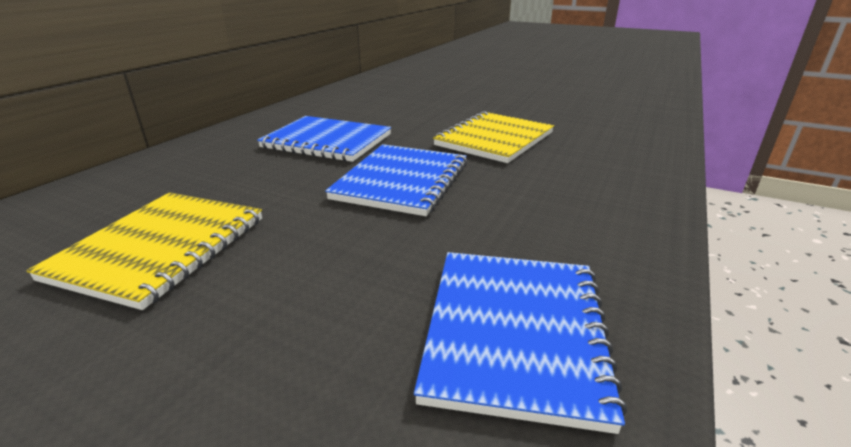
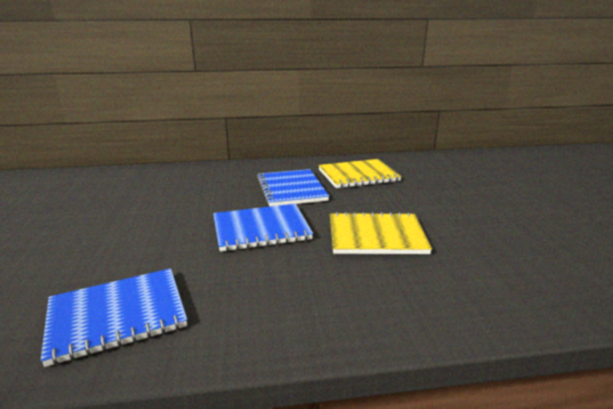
camera: 55 degrees right, 5 degrees down
yellow notebook [26,192,262,310] -> yellow notebook moved to [318,159,402,188]

